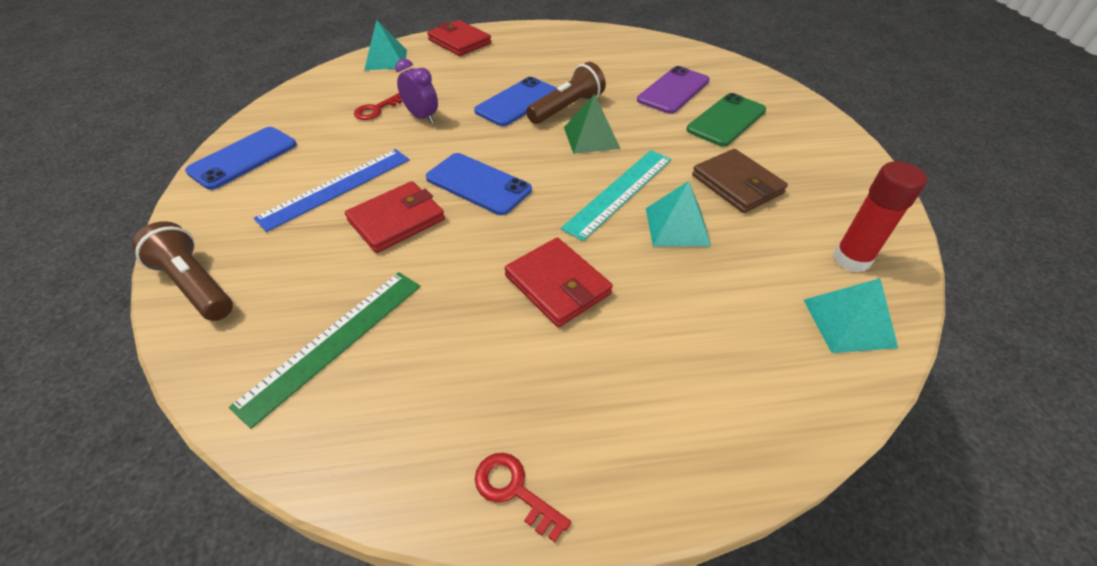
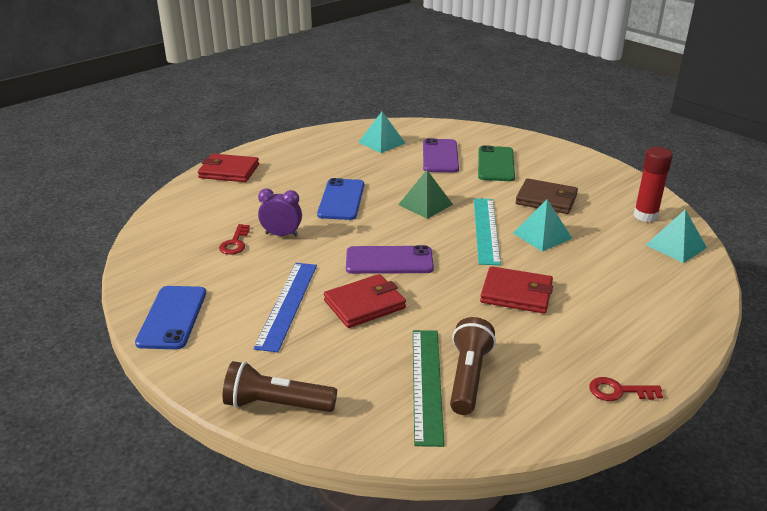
camera: 35 degrees left, 15 degrees down
red wallet [345,181,445,253] -> red wallet turned 45 degrees clockwise [324,274,406,328]
turquoise pyramid [364,20,407,70] -> turquoise pyramid moved to [359,112,406,153]
blue phone [426,153,532,215] -> purple phone [346,245,434,274]
brown flashlight [526,62,606,124] -> brown flashlight moved to [450,317,496,415]

